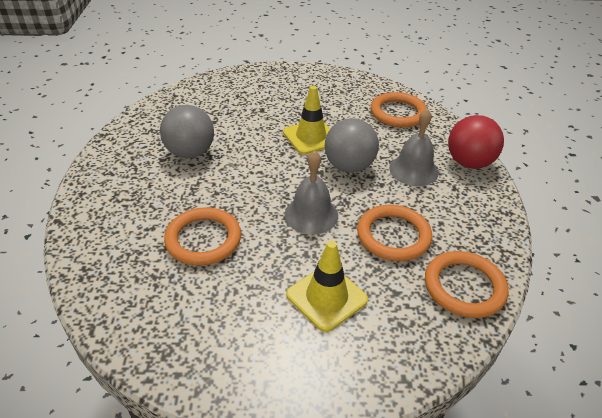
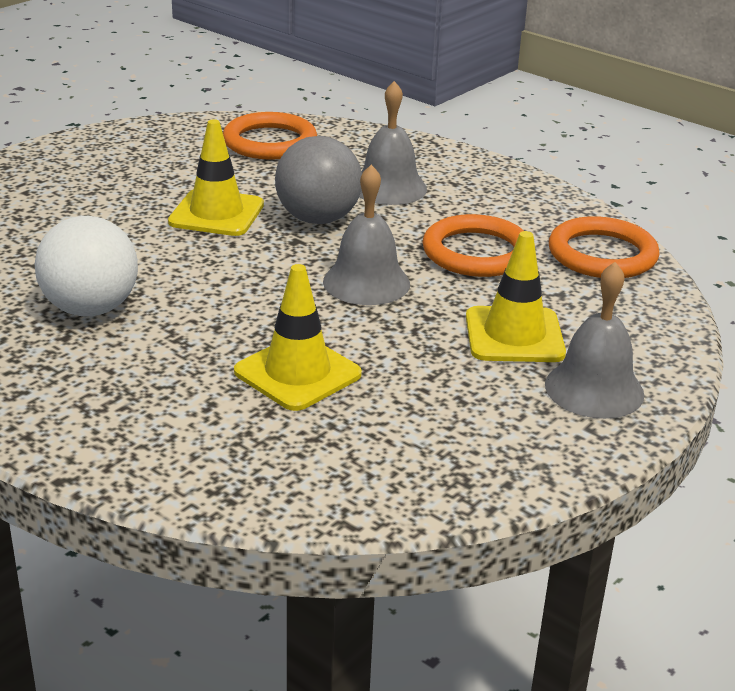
camera: 50 degrees left, 10 degrees down
grey ball [160,105,214,158] -> white ball [34,216,138,317]
orange ring [164,207,241,266] -> yellow traffic cone [234,264,362,411]
red ball [448,115,504,169] -> none
none -> grey bell [545,262,645,419]

